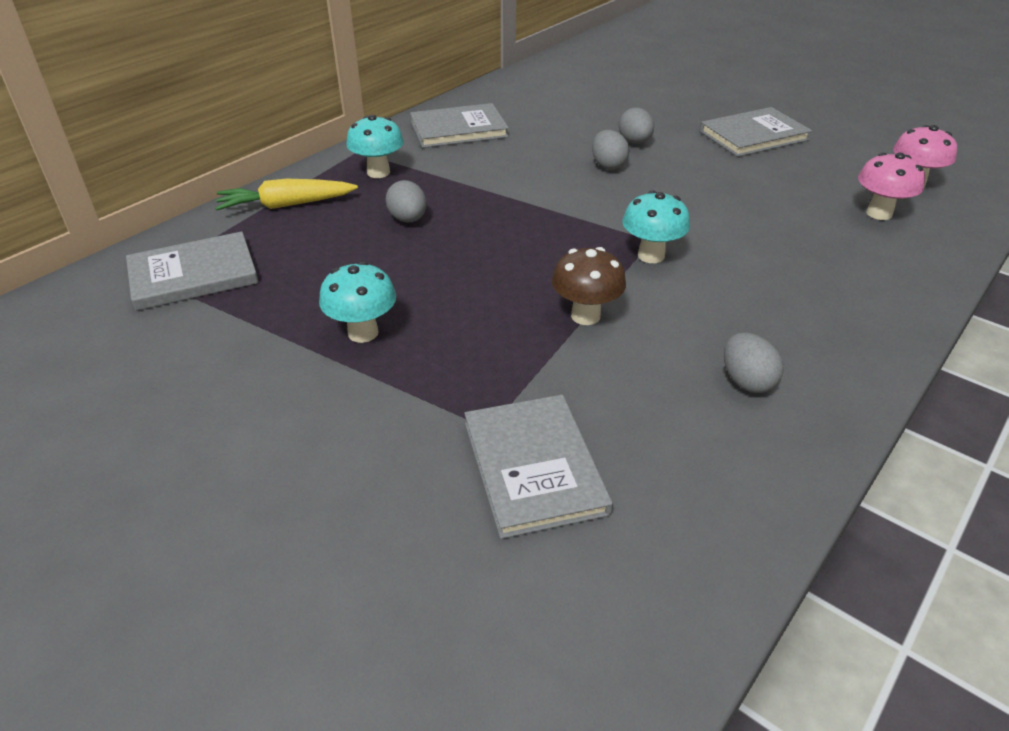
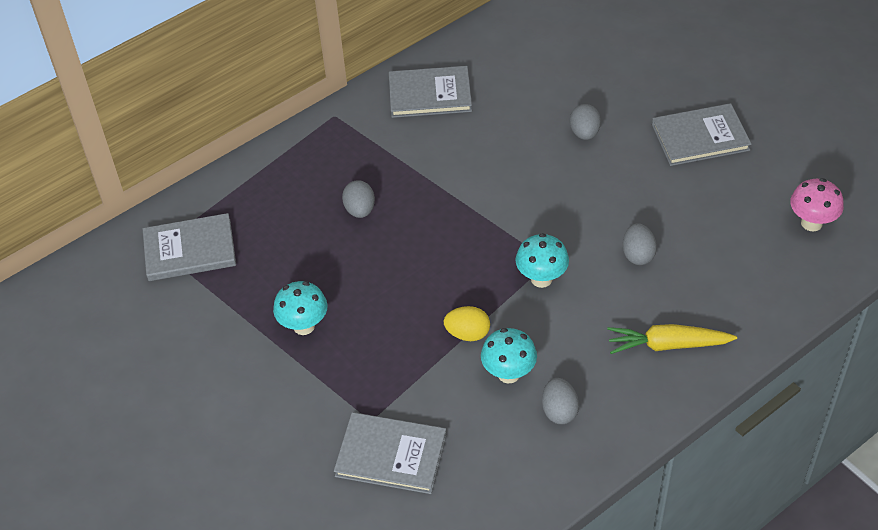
camera: 15 degrees right, 10 degrees up
yellow carrot [215,179,358,211] -> yellow carrot moved to [607,324,737,354]
turquoise mushroom [346,115,404,178] -> turquoise mushroom moved to [481,328,537,384]
grey book [464,395,613,539] -> grey book turned 75 degrees counterclockwise [334,412,447,494]
brown mushroom [552,247,626,325] -> yellow egg [444,306,490,341]
grey egg [592,130,629,170] -> grey egg moved to [623,223,657,265]
pink mushroom [858,153,925,220] -> none

